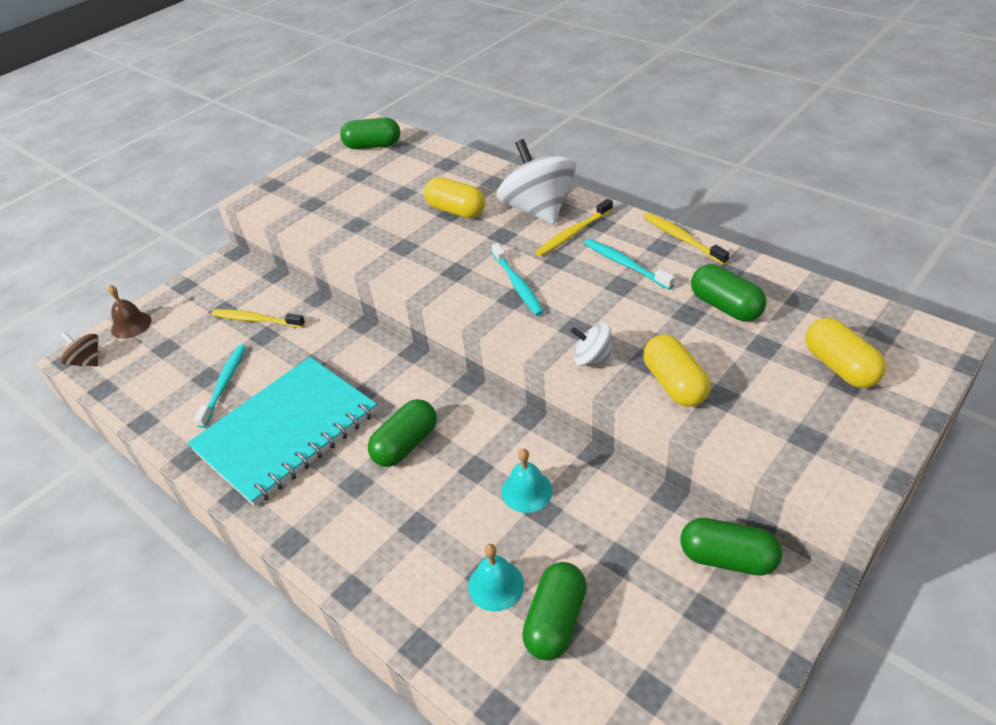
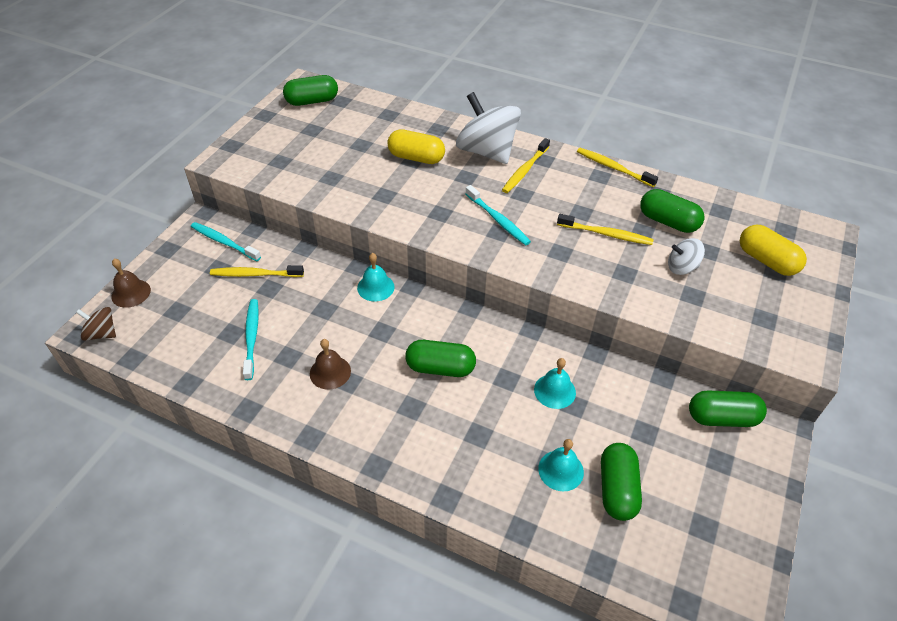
camera: 20 degrees left, 5 degrees up
turquoise notebook [187,357,377,507] -> brown bell [310,339,351,389]
green capsule [368,399,437,467] -> green capsule turned 75 degrees clockwise [405,340,476,377]
white spinning top [571,323,614,366] -> white spinning top moved to [668,238,705,275]
turquoise toothbrush [584,239,675,290] -> turquoise toothbrush moved to [191,222,261,261]
yellow capsule [643,334,711,407] -> none
none -> turquoise bell [357,253,394,302]
none -> yellow toothbrush [557,214,654,245]

